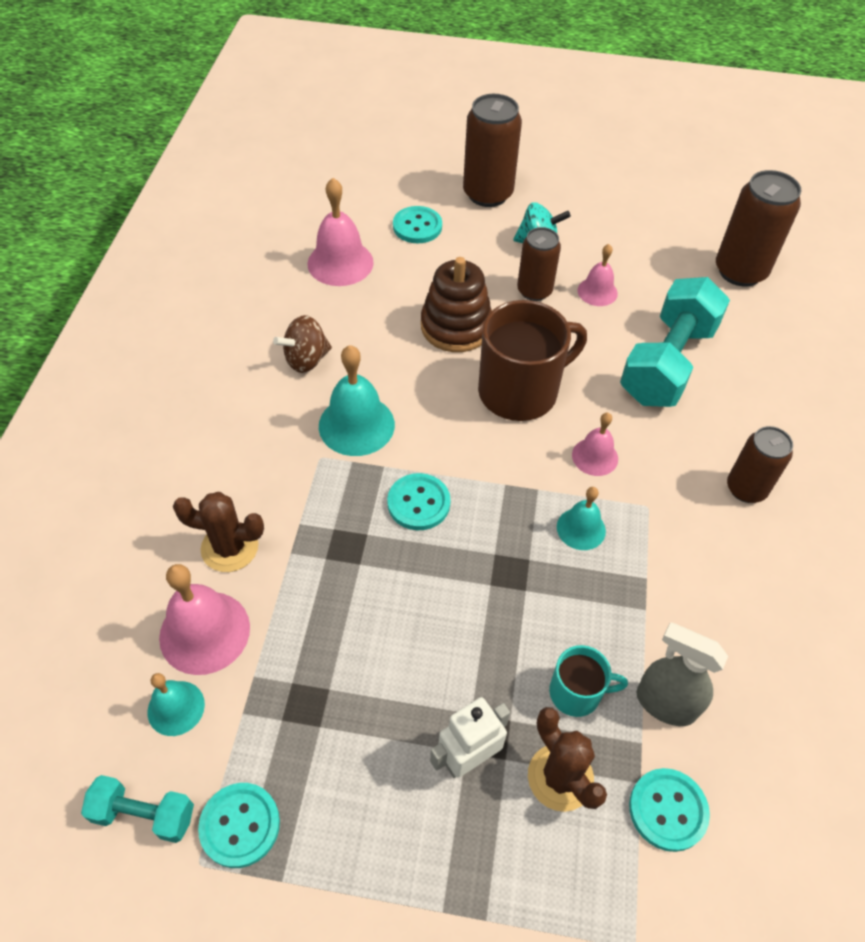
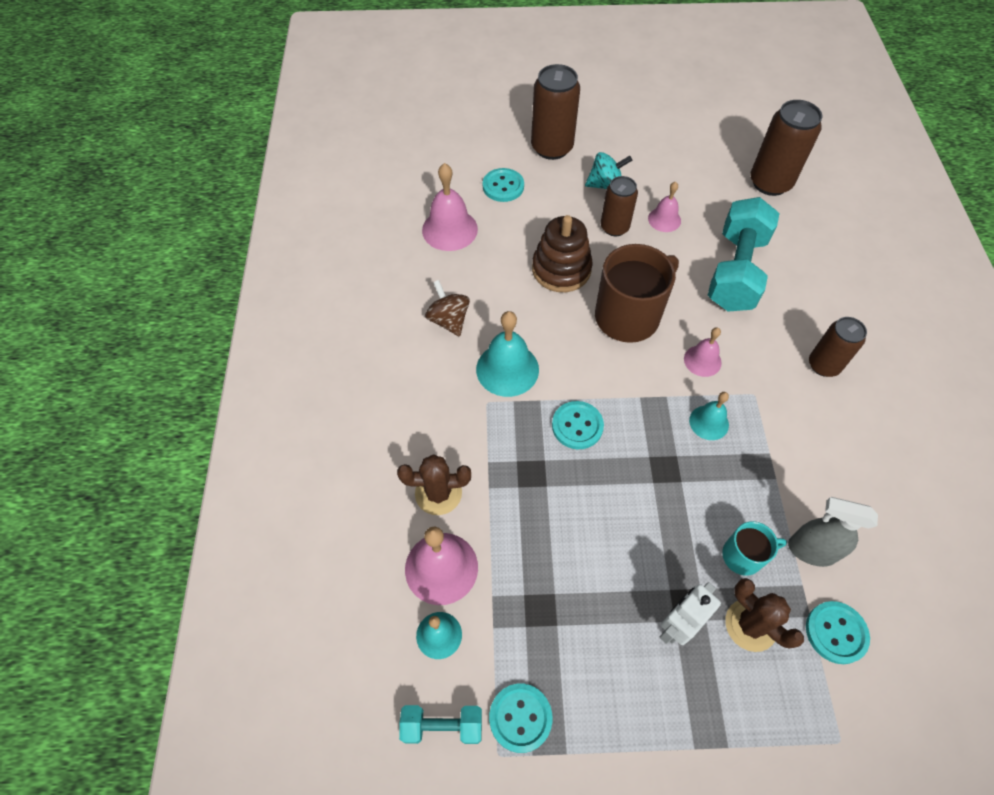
camera: 10 degrees left, 5 degrees up
brown spinning top [273,315,332,373] -> brown spinning top turned 105 degrees clockwise [425,280,470,337]

